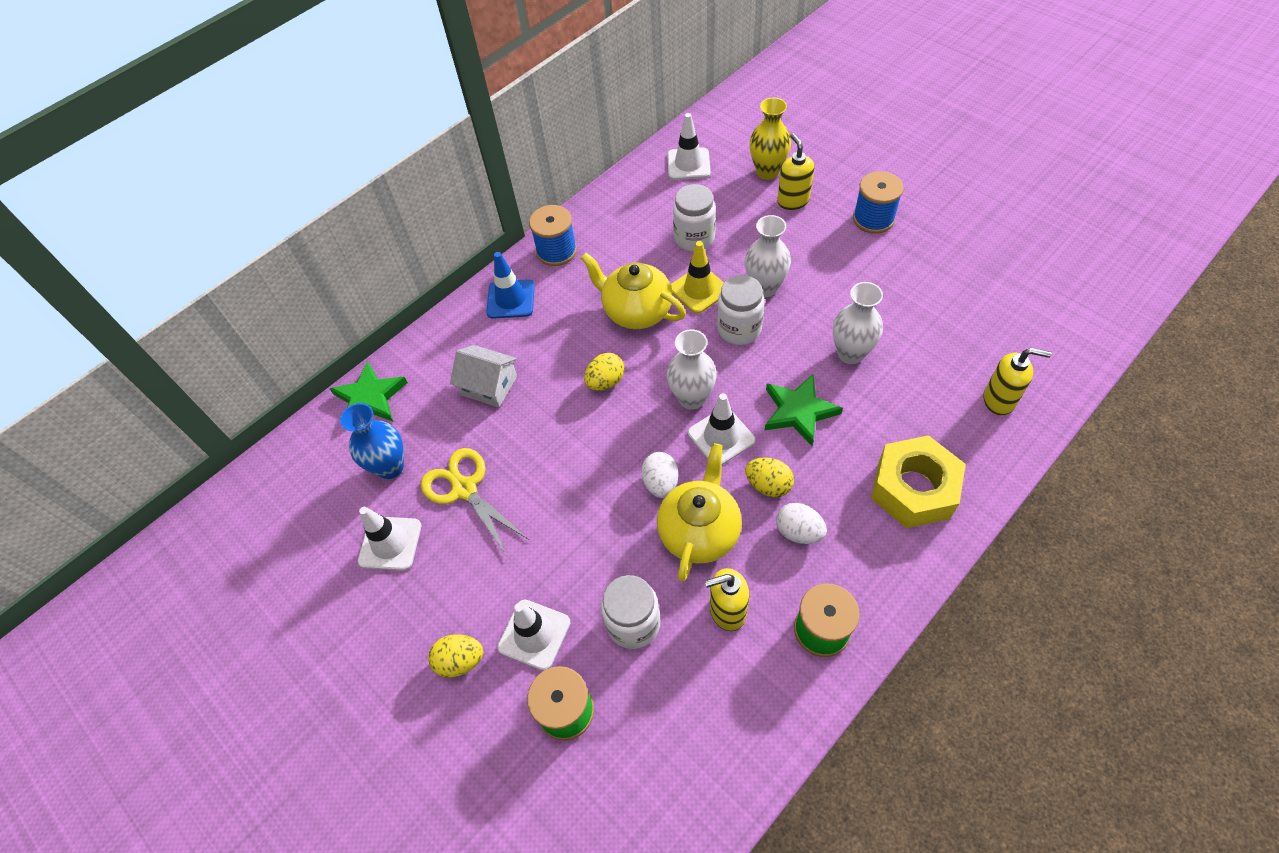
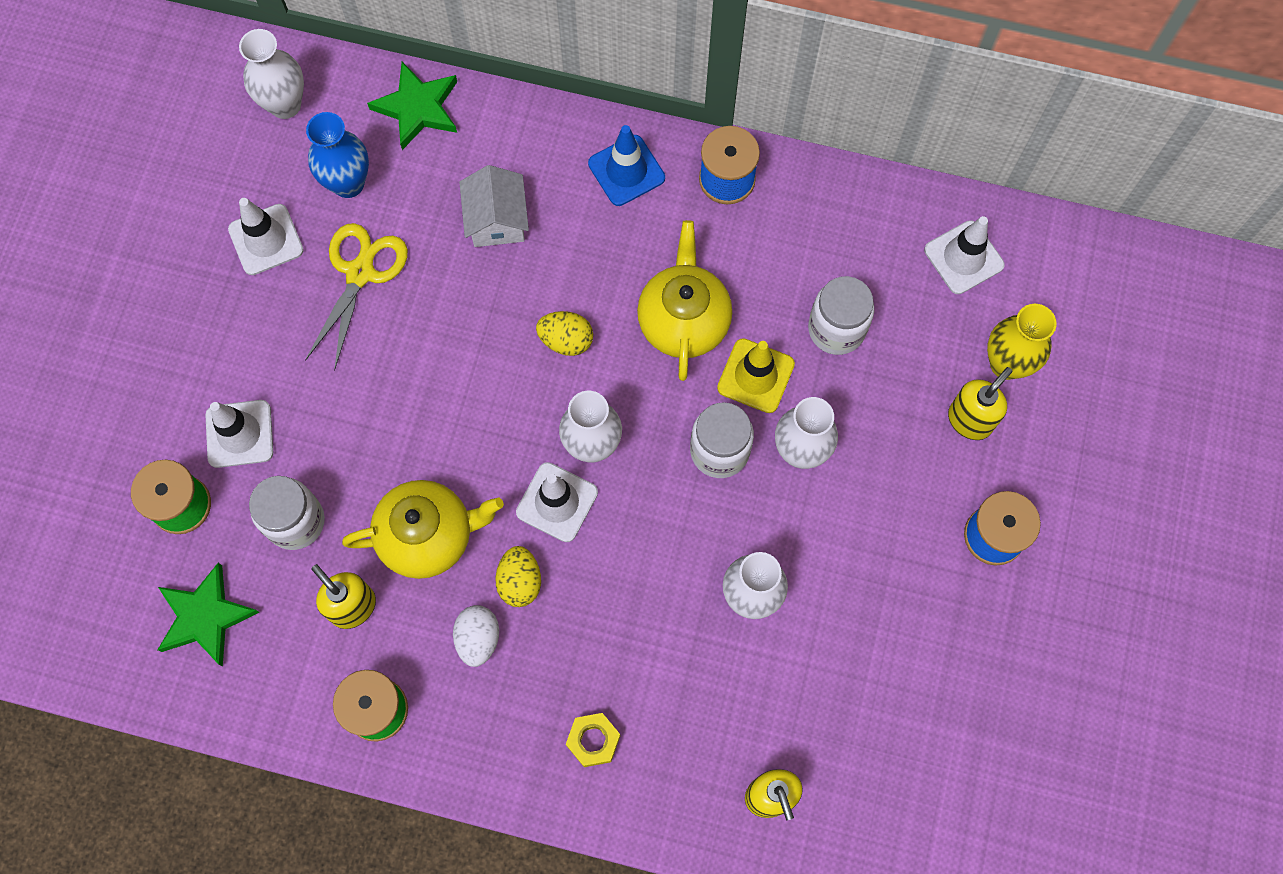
camera: 55 degrees right, 15 degrees up
yellow egg [428,635,483,677] -> none
white egg [641,452,678,498] -> none
green star [765,374,843,446] -> green star moved to [158,563,259,667]
yellow nut [871,435,966,528] -> yellow nut [566,713,620,767], size x0.50
none -> white vase [239,29,304,119]

